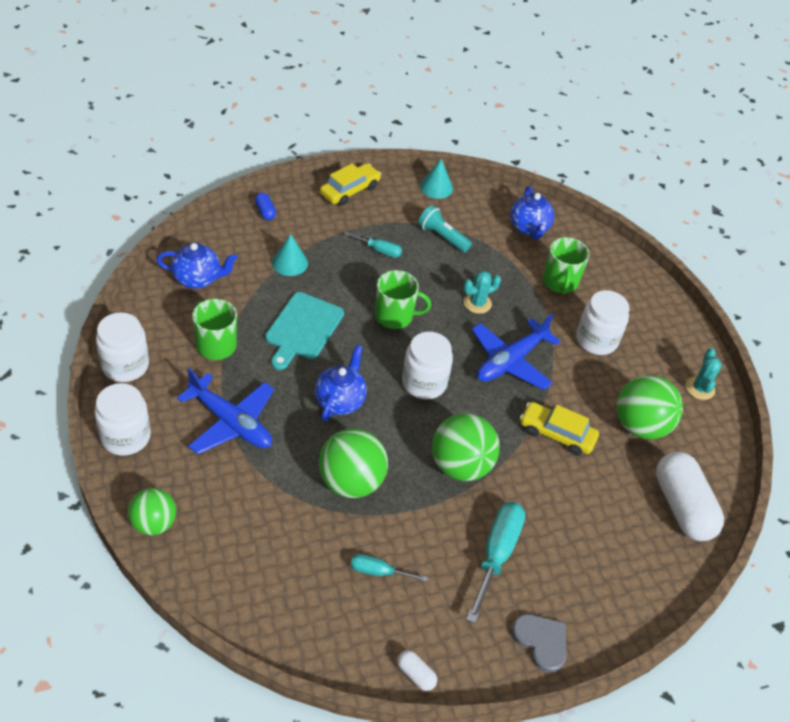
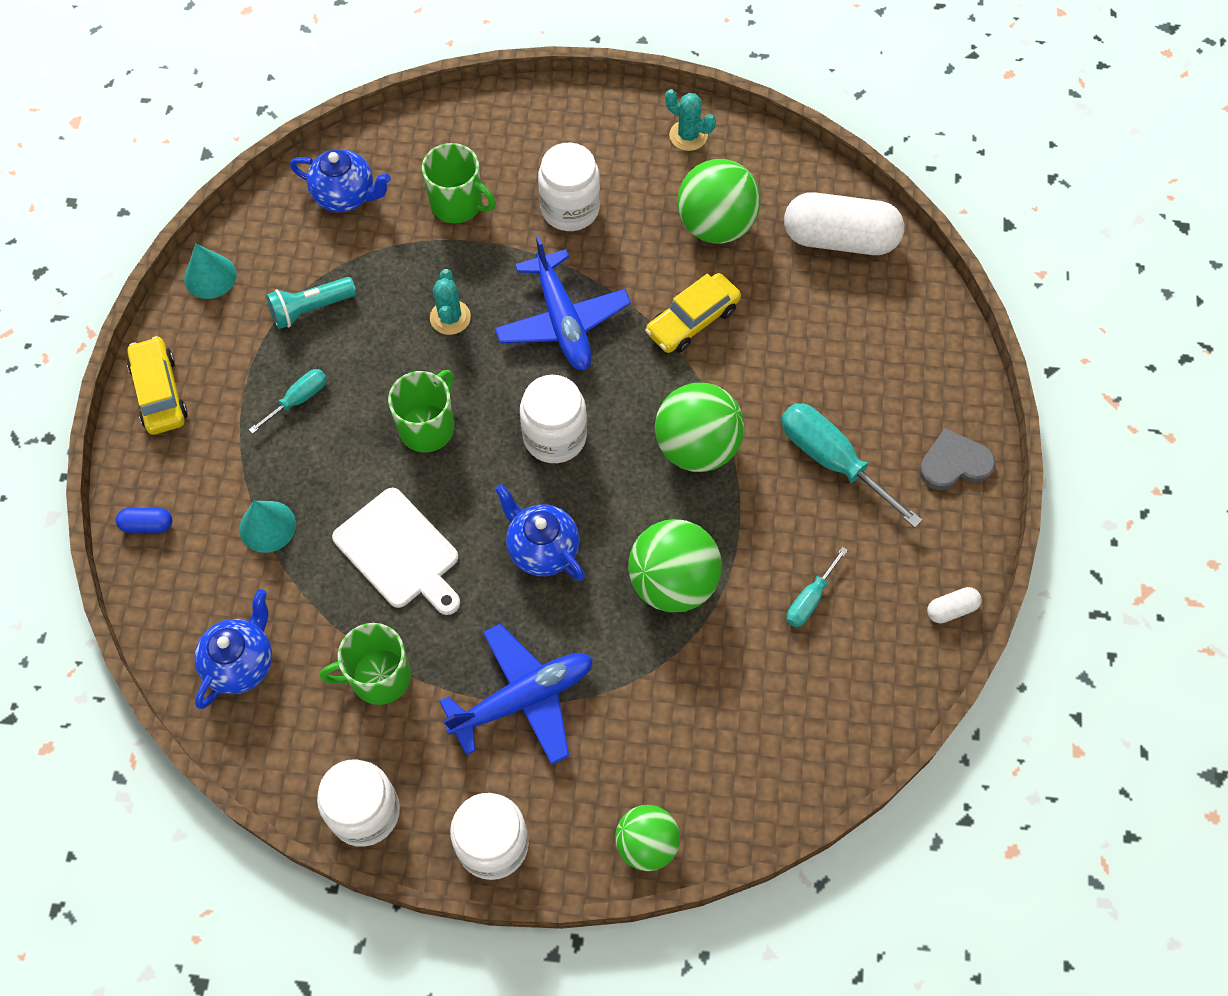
camera: 60 degrees left, 15 degrees up
turquoise cutting board [265,292,344,370] -> white cutting board [332,487,460,615]

